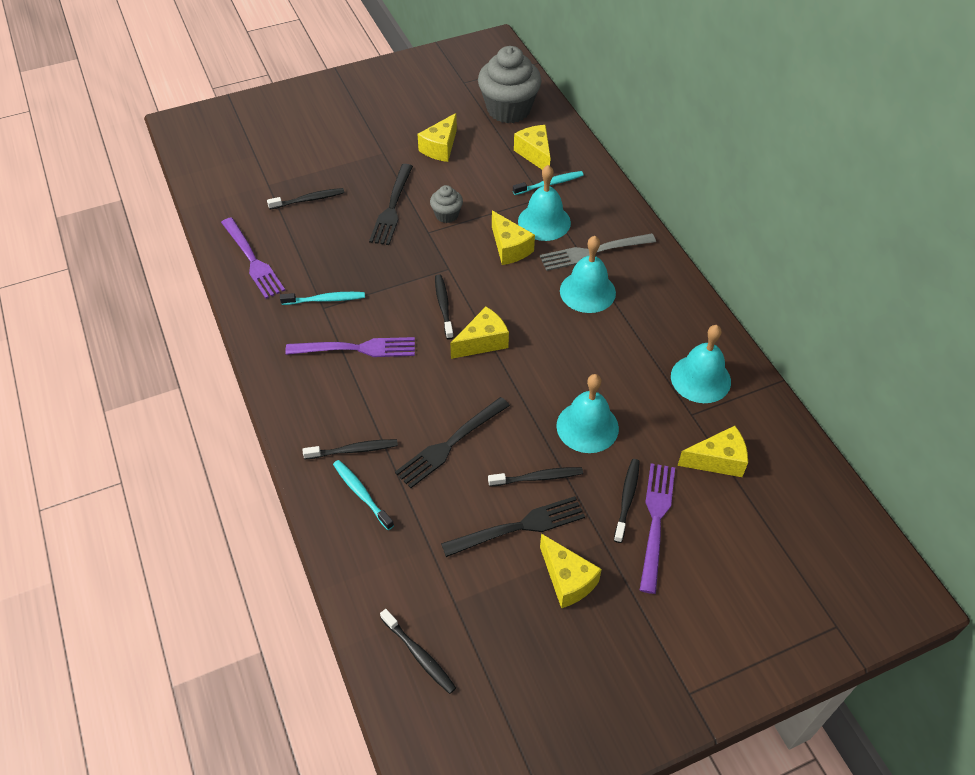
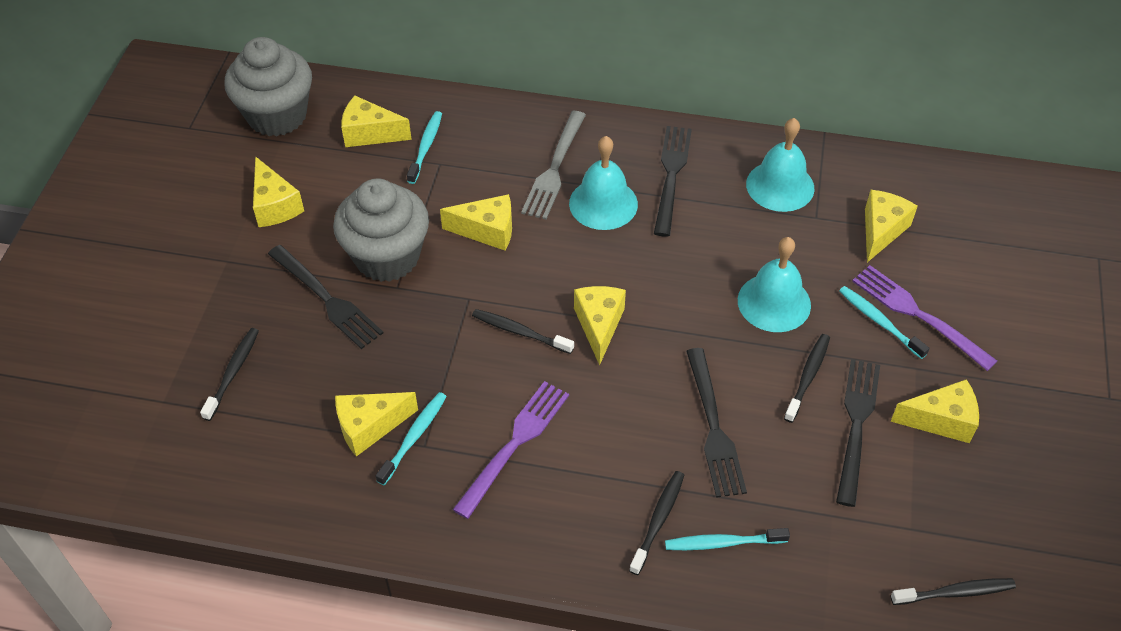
camera: 55 degrees left, 0 degrees up
purple fork [221,217,285,299] -> none
grey cupcake [430,185,463,223] -> grey cupcake [333,179,429,282], size x2.09
turquoise bell [518,165,571,241] -> none
black toothbrush [614,459,640,543] -> turquoise toothbrush [839,286,930,359]
none -> yellow cheese [335,392,418,457]
none -> black fork [654,126,692,237]

